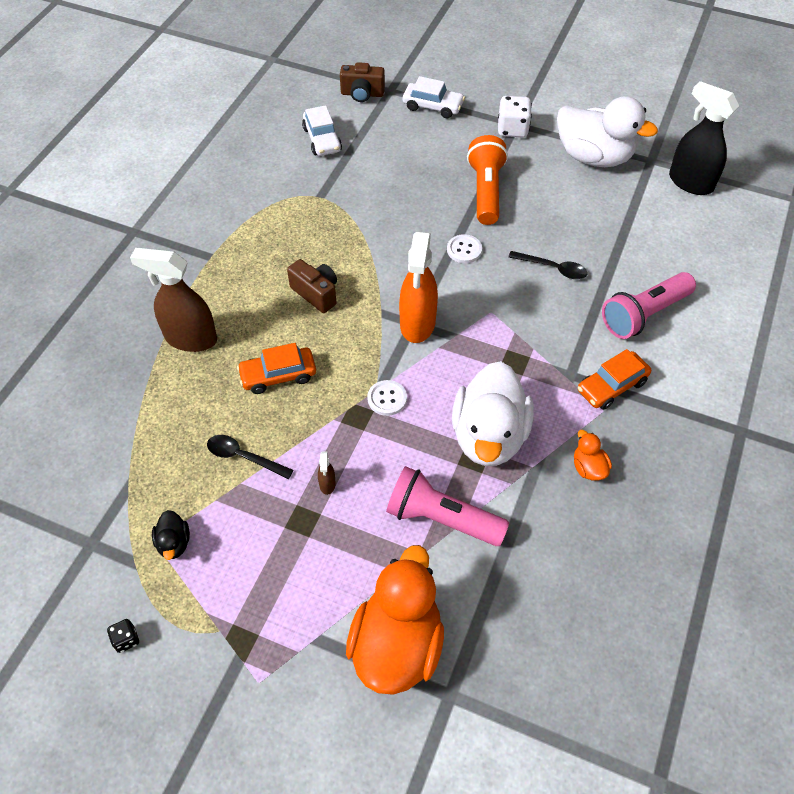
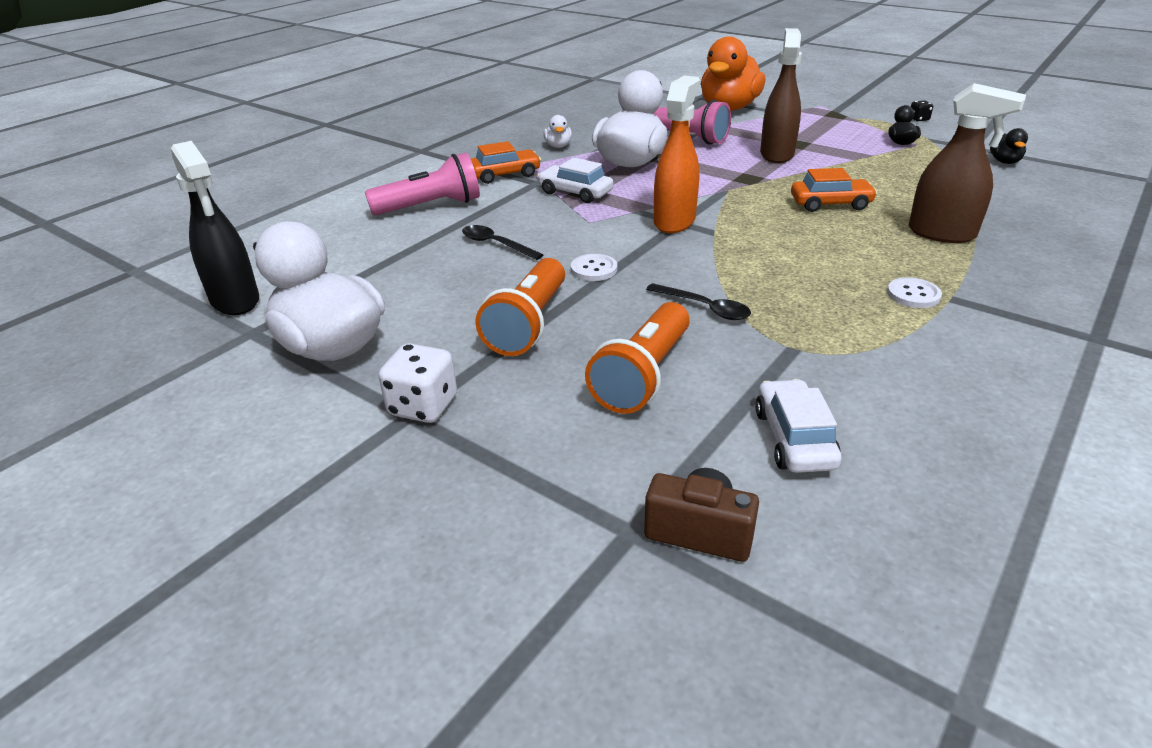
camera: 165 degrees left, 20 degrees down
black spoon [207,435,293,479] -> black spoon moved to [646,283,751,320]
brown camera [287,259,337,313] -> none
brown spray bottle [318,451,336,495] -> brown spray bottle [760,28,802,163], size x2.44
white button [367,380,407,416] -> white button moved to [887,277,942,308]
white car [403,76,465,118] -> white car moved to [537,158,613,203]
orange duck [574,430,612,481] -> white duck [544,115,572,148]
none -> orange flashlight [585,302,690,414]
none -> black duck [990,128,1028,164]

